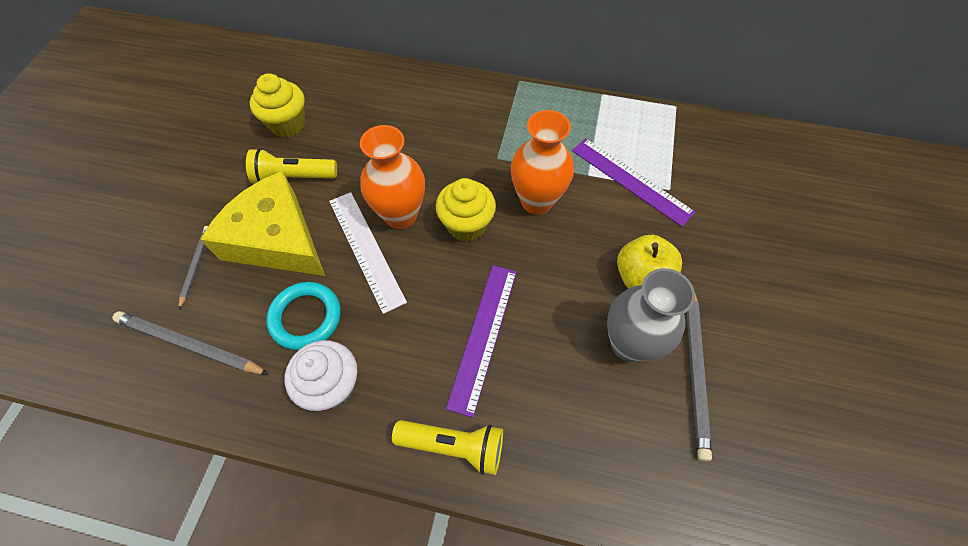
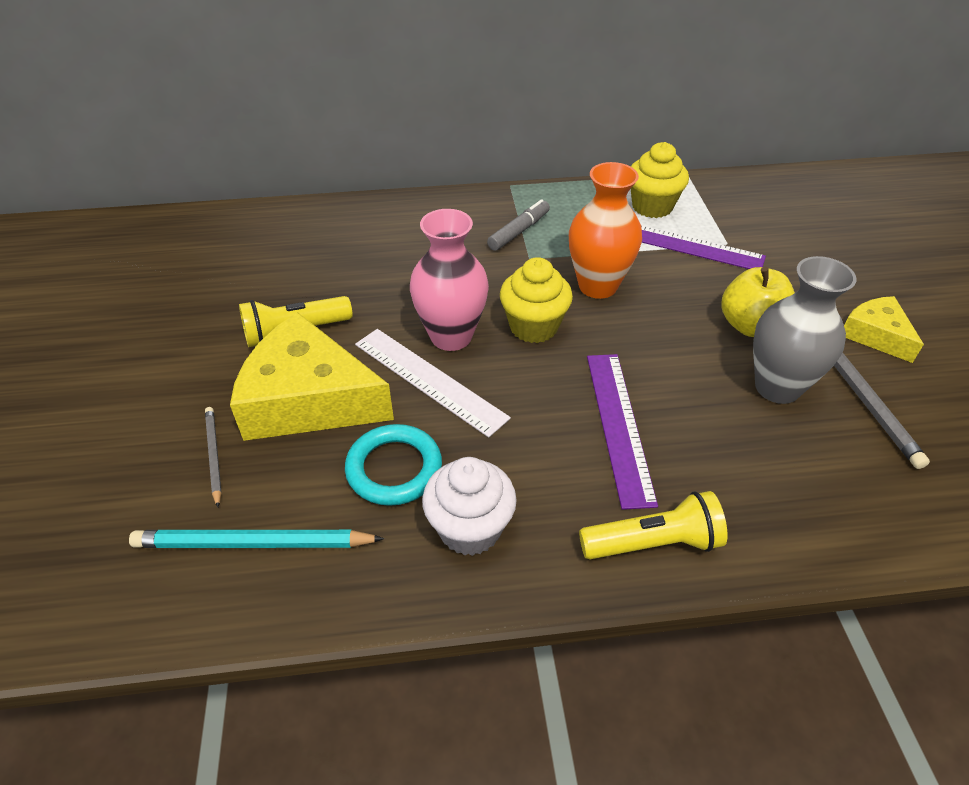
camera: 20 degrees left, 15 degrees down
grey pencil [113,311,269,375] -> turquoise pencil [129,530,384,548]
yellow cupcake [250,74,305,138] -> yellow cupcake moved to [631,142,689,218]
orange vase [360,125,425,229] -> pink vase [410,209,489,351]
none -> grey marker [487,199,550,251]
none -> yellow cheese [844,296,924,363]

